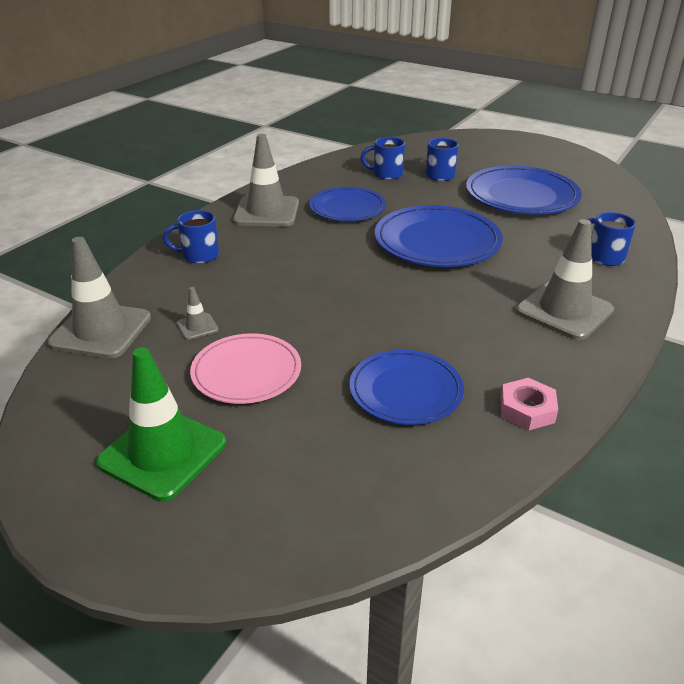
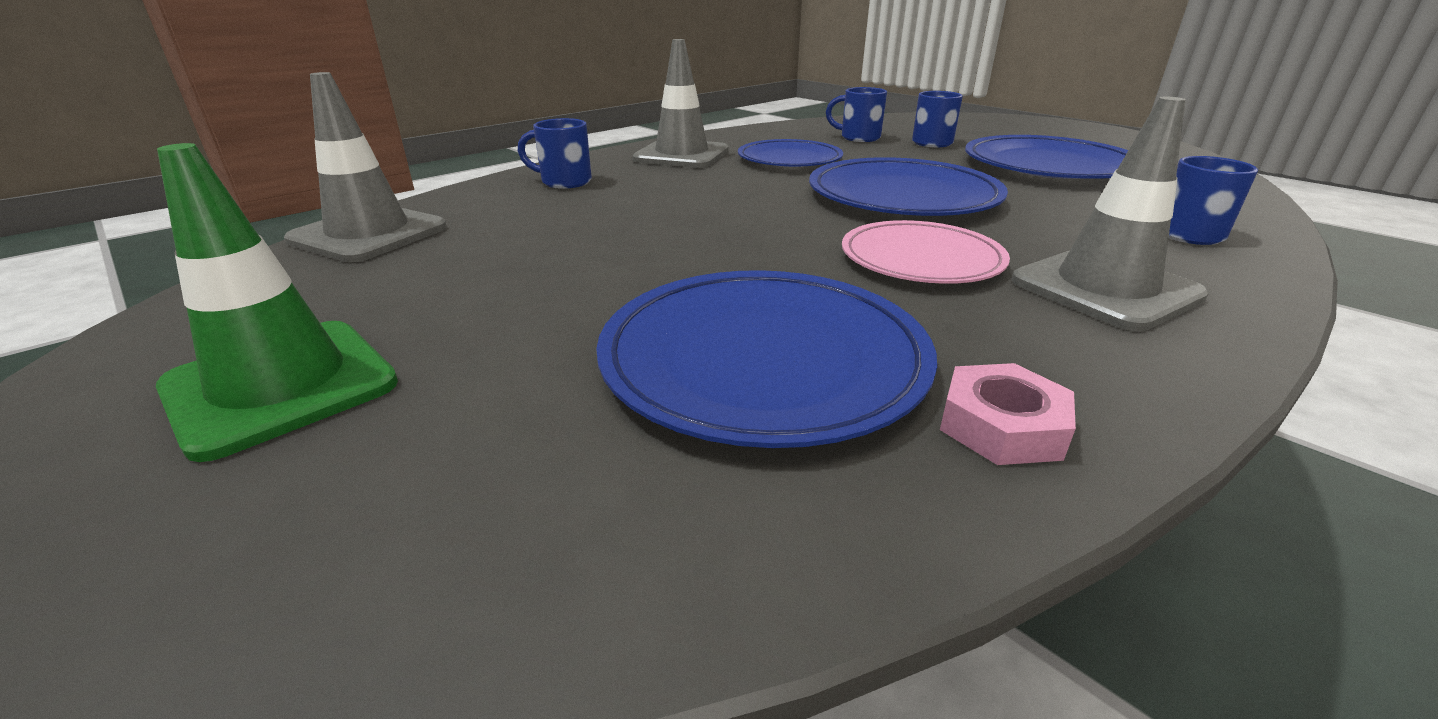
camera: 15 degrees right, 5 degrees down
grey traffic cone [177,287,219,340] -> none
pink plate [190,333,301,404] -> pink plate moved to [842,220,1010,284]
blue plate [350,350,464,425] -> blue plate [596,270,937,448], size x1.51

